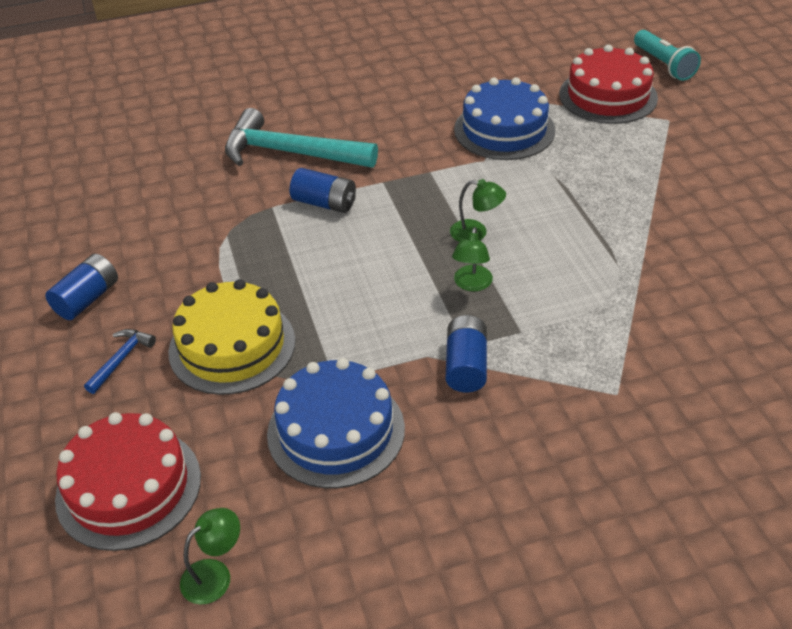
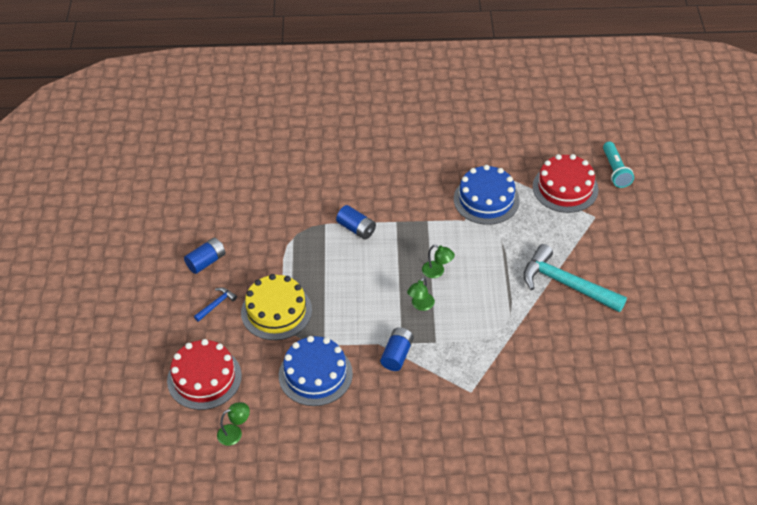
camera: 15 degrees right, 5 degrees up
turquoise hammer [225,108,378,168] -> turquoise hammer moved to [523,244,627,312]

